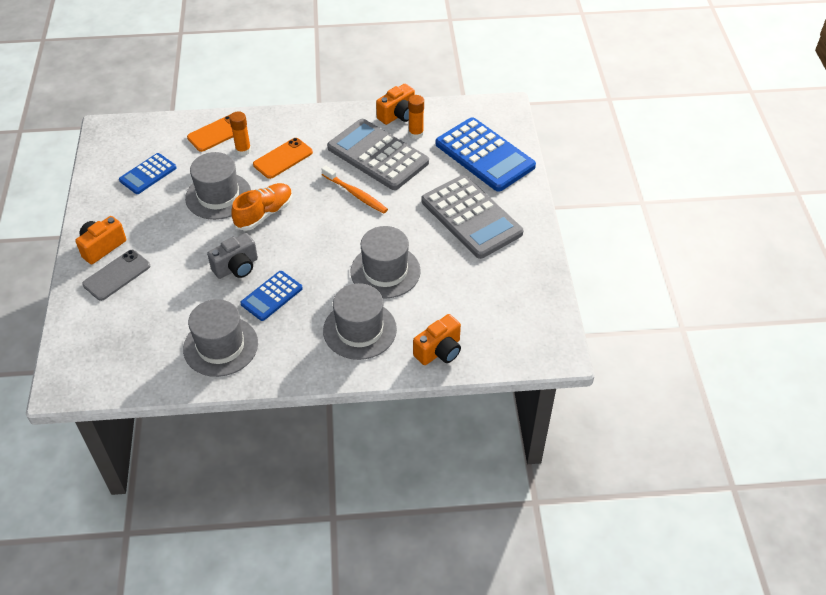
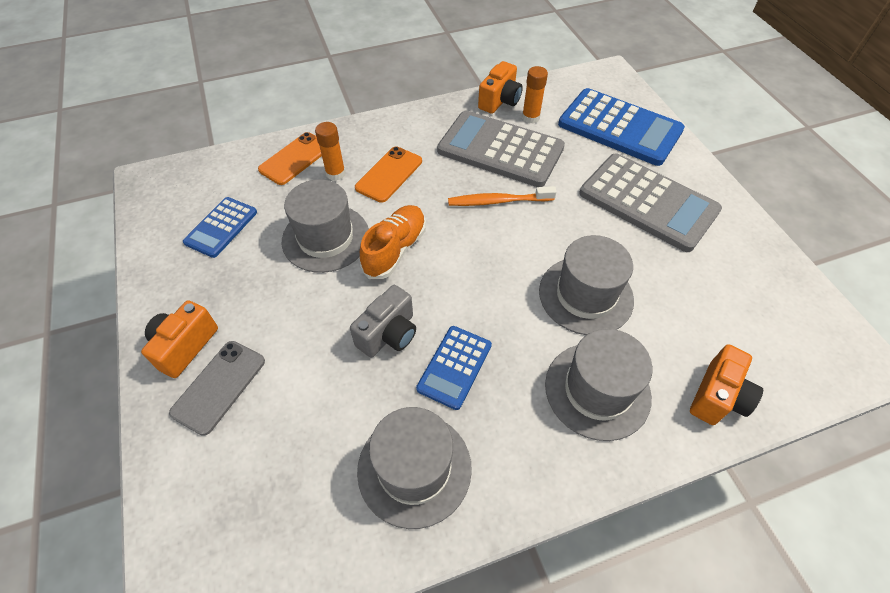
camera: 15 degrees left, 5 degrees up
orange toothbrush [321,165,388,214] -> orange toothbrush turned 150 degrees clockwise [448,186,557,206]

